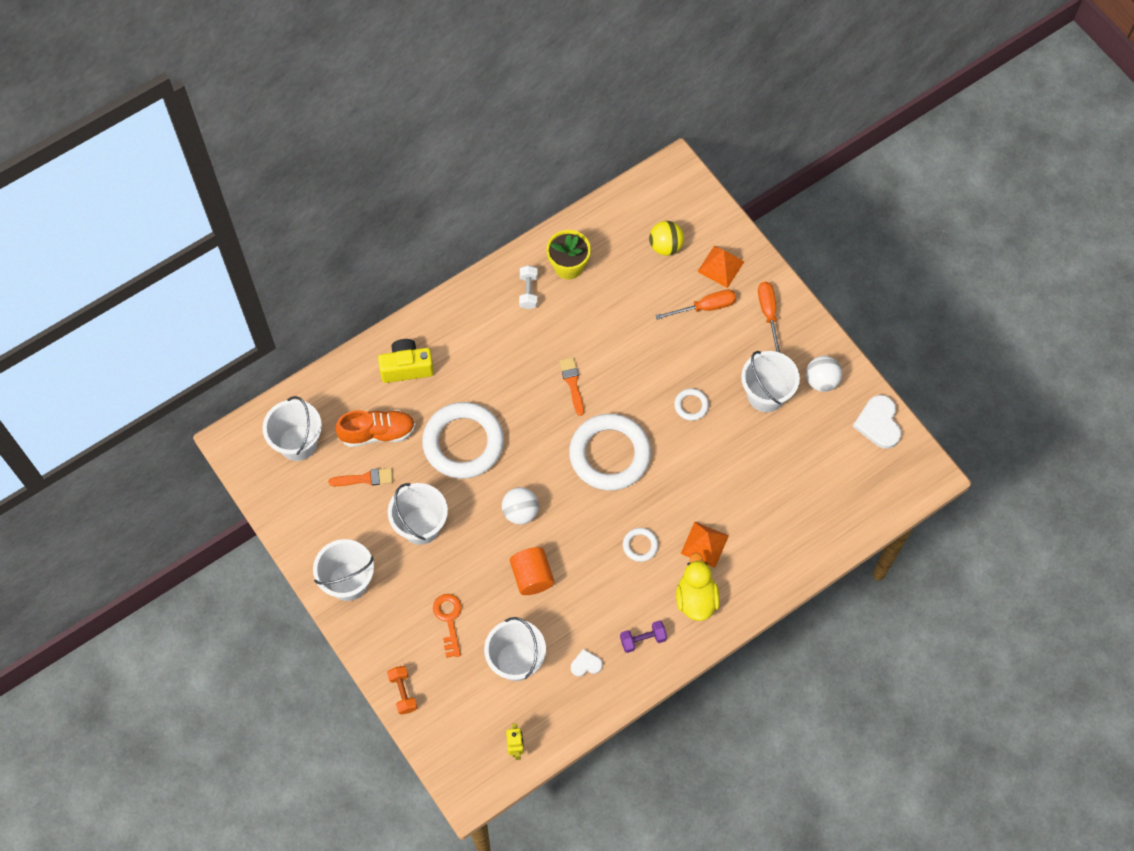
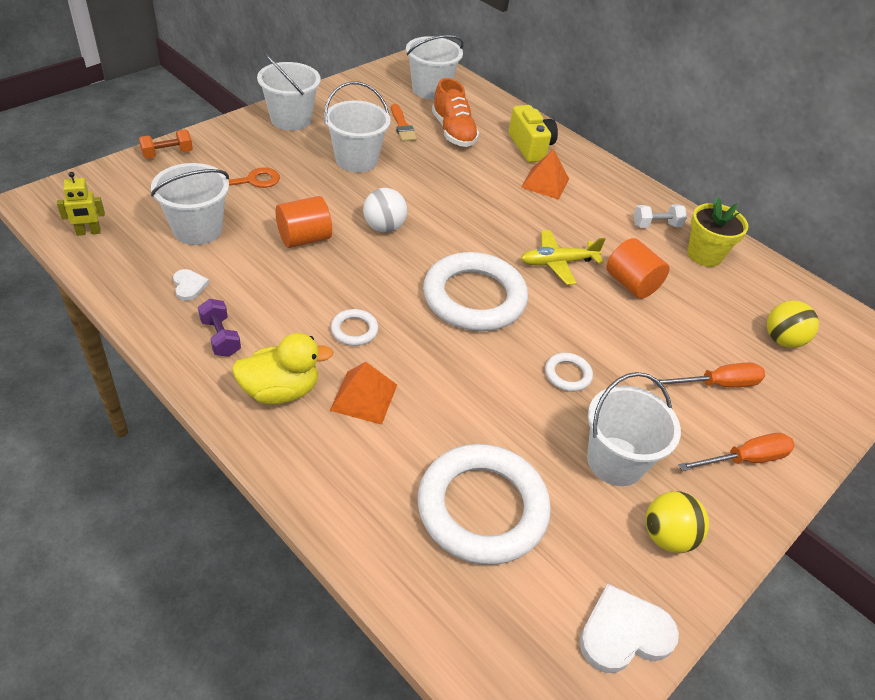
camera: 75 degrees right, 20 degrees down
white ring [422,402,504,479] -> white ring moved to [418,444,551,565]
orange brush [559,357,584,416] -> yellow plane [521,230,606,285]
orange screwdriver [655,290,736,320] -> orange screwdriver turned 75 degrees counterclockwise [653,363,765,387]
orange pyramid [697,246,745,288] -> orange pyramid moved to [521,149,569,200]
white ball [806,356,842,392] -> yellow ball [646,491,709,553]
none -> orange cylinder [606,238,669,299]

